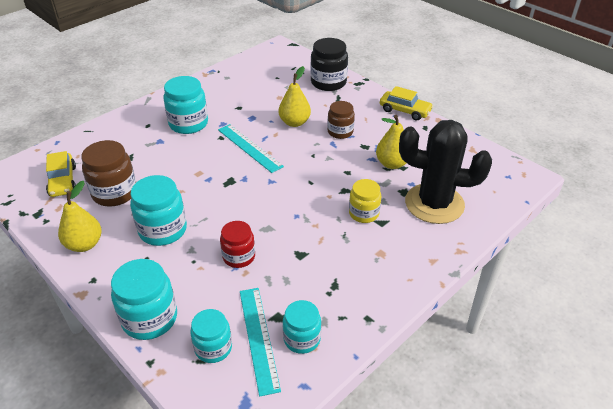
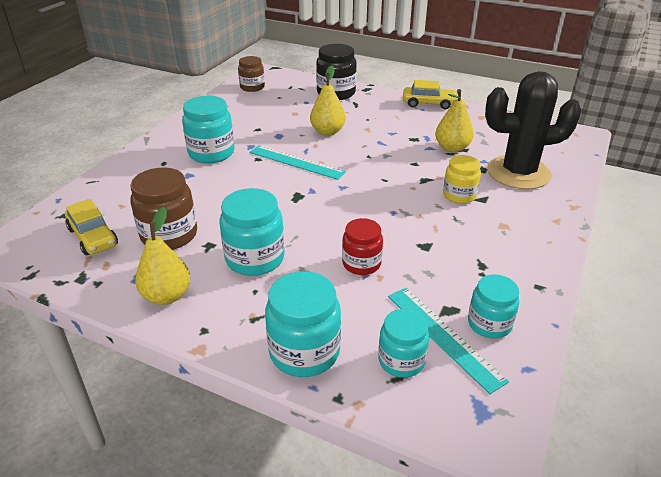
camera: 20 degrees left, 5 degrees down
brown jar [327,101,355,139] -> brown jar moved to [238,56,265,92]

